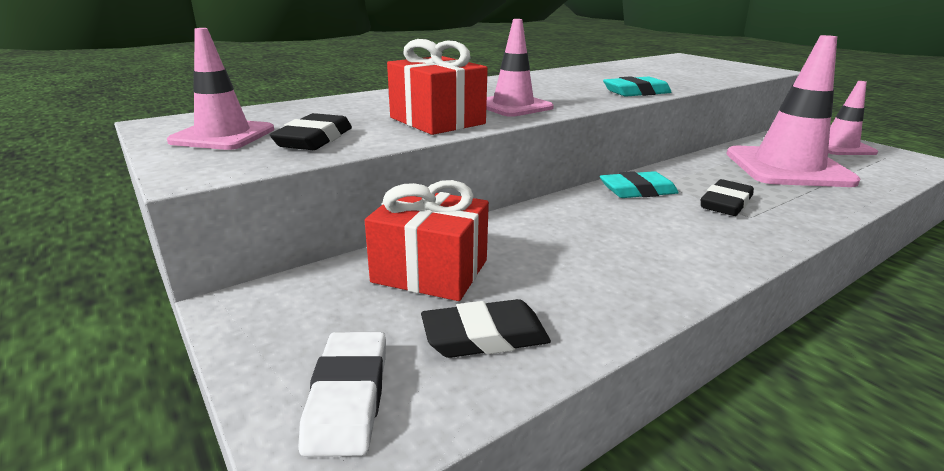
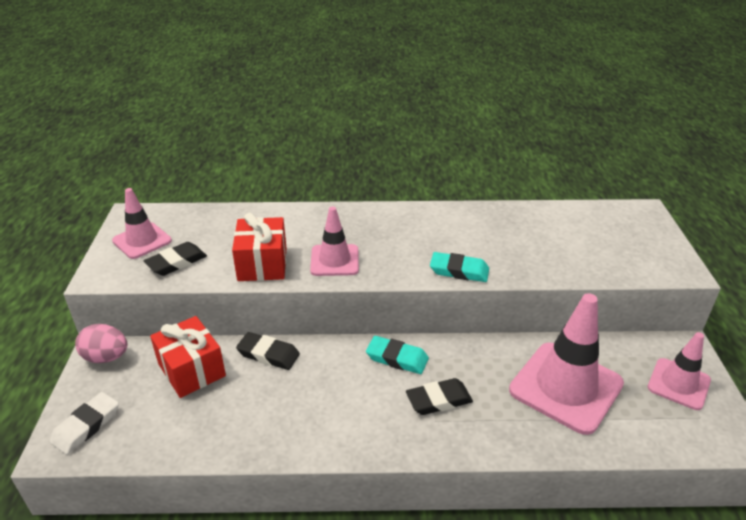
camera: 35 degrees right, 10 degrees up
black eraser [421,299,551,358] -> black eraser moved to [236,332,300,370]
none -> pink egg [75,324,127,363]

